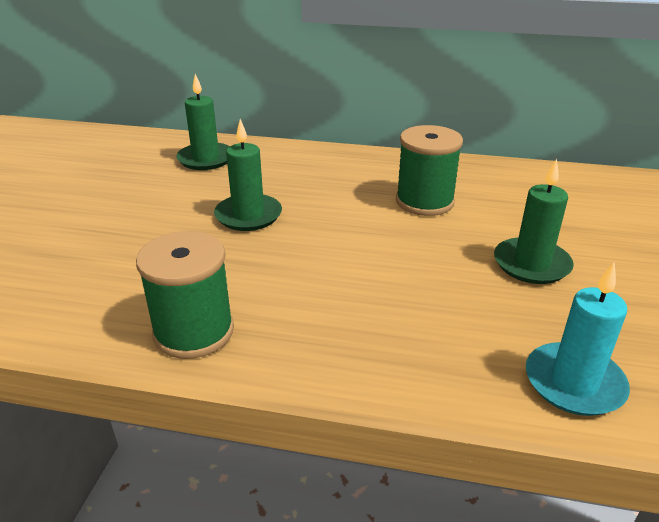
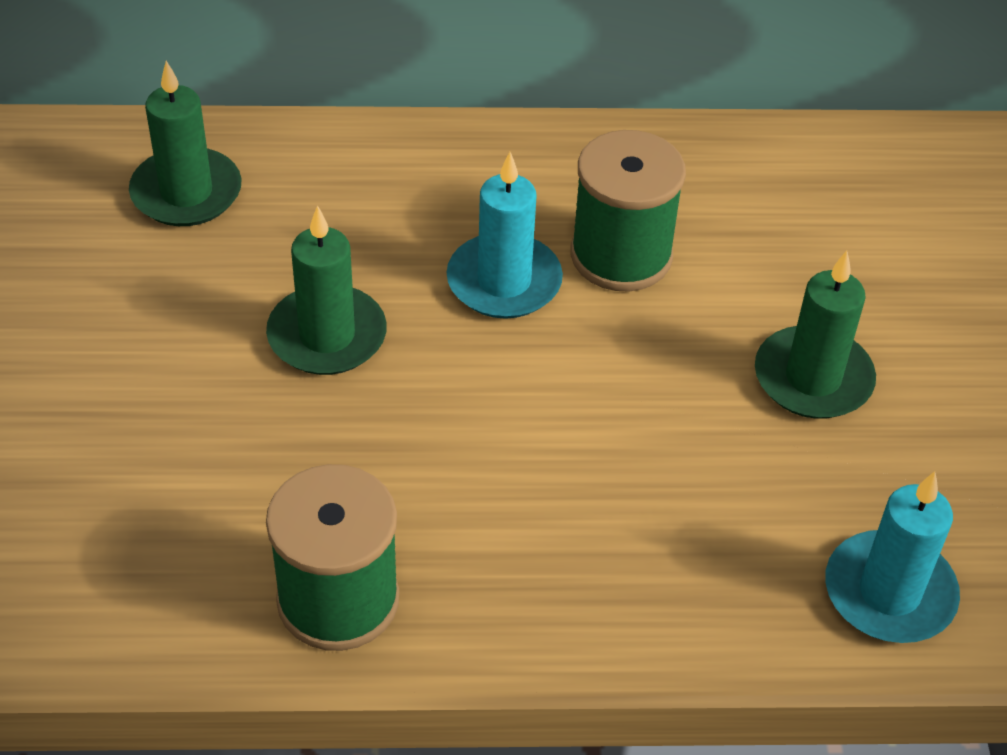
camera: 15 degrees left, 15 degrees up
none -> turquoise candle [447,152,563,319]

